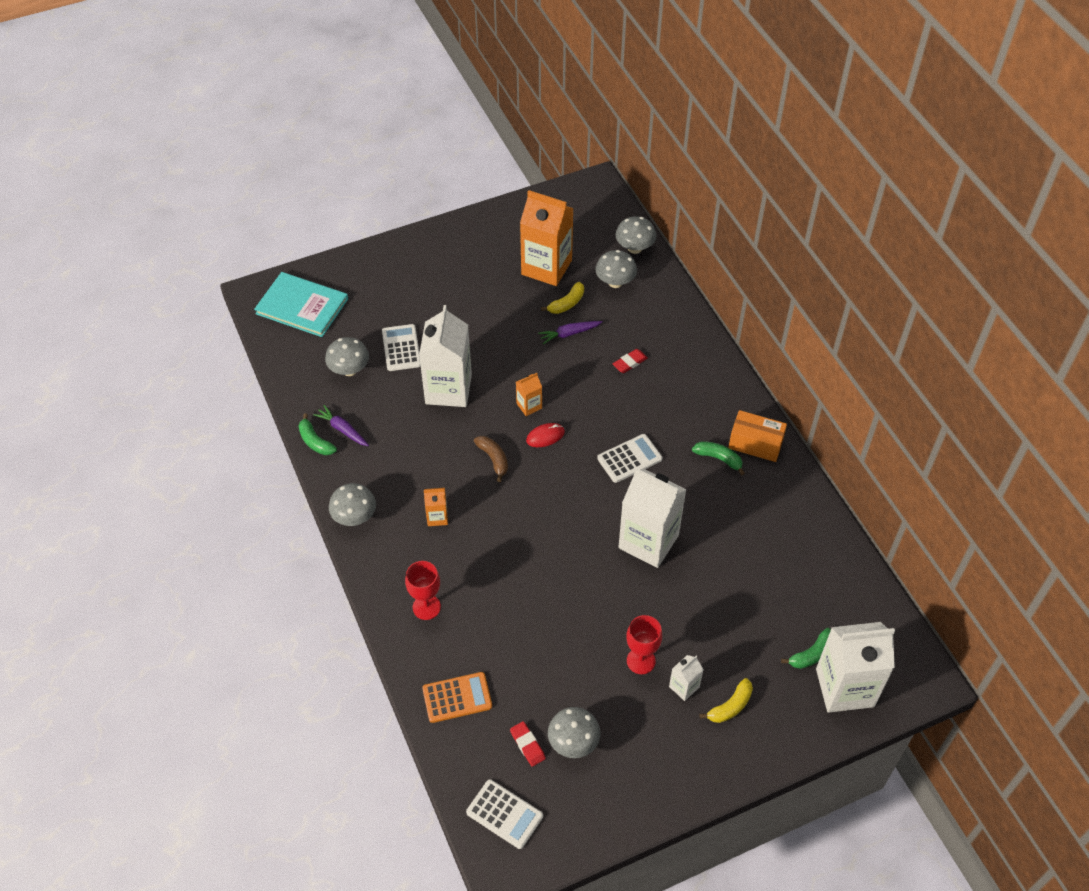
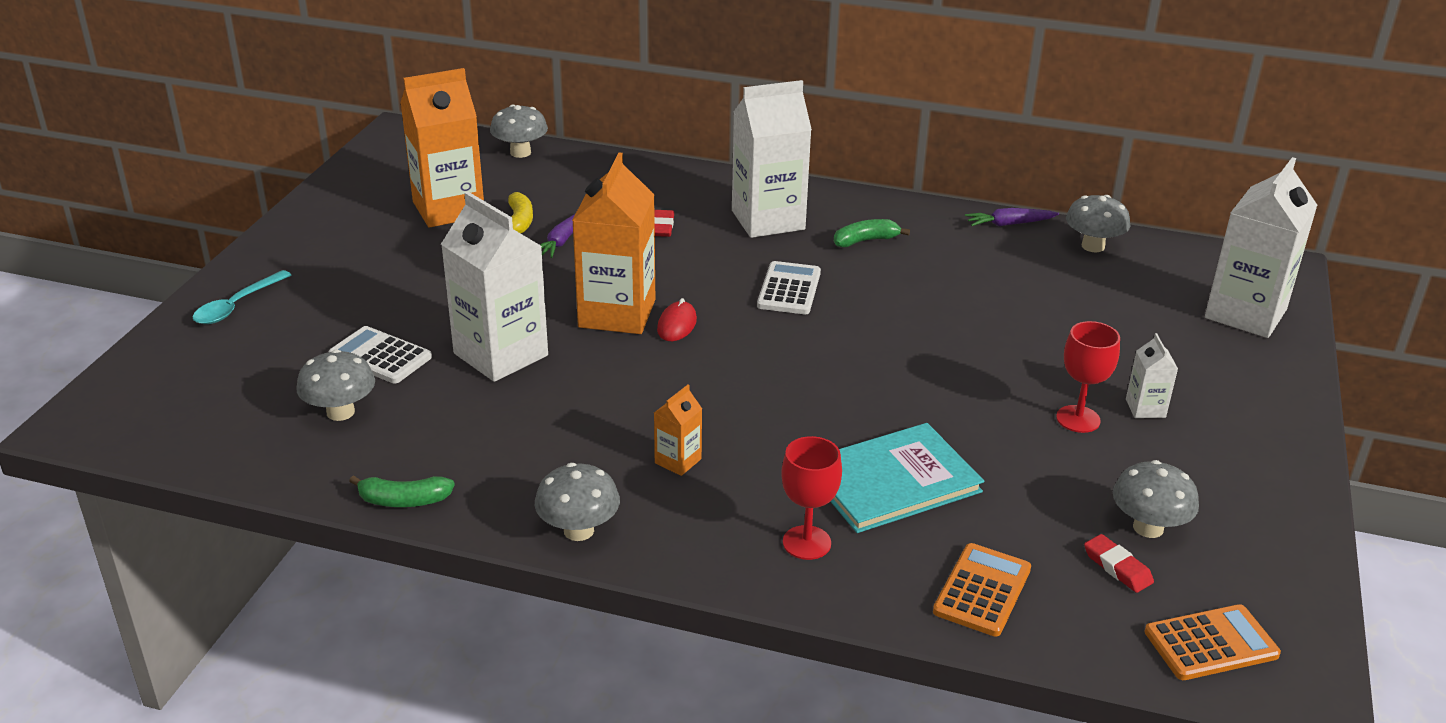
camera: 50 degrees left, 20 degrees down
turquoise book [254,272,348,337] -> turquoise book moved to [830,423,984,533]
purple carrot [313,405,369,446] -> purple carrot moved to [965,208,1059,226]
white calculator [466,779,543,849] -> orange calculator [1145,604,1281,680]
brown banana [474,436,508,482] -> none
red eraser [510,721,546,767] -> red eraser turned 45 degrees clockwise [1084,534,1154,593]
orange carton [516,373,542,416] -> orange carton [572,153,655,334], size x2.21
grey mushroom [596,250,637,288] -> grey mushroom moved to [1066,195,1130,252]
white carton [618,468,687,568] -> white carton moved to [732,80,812,238]
yellow banana [700,678,753,723] -> none
orange box [728,410,787,462] -> none
green banana [781,628,831,669] -> none
none -> turquoise spoon [193,270,291,324]

